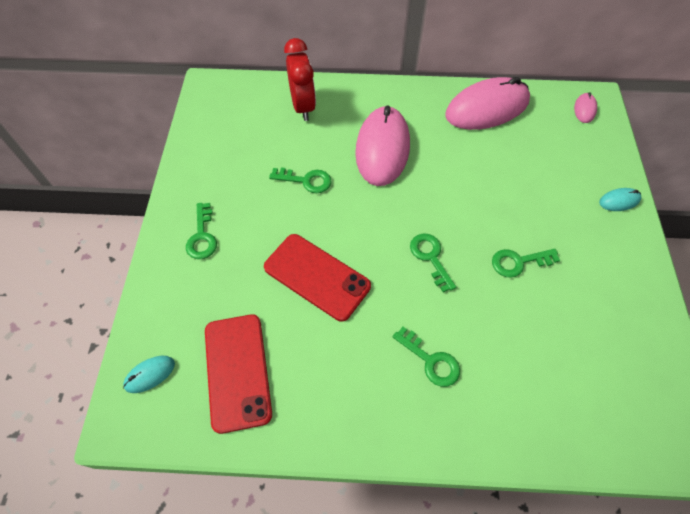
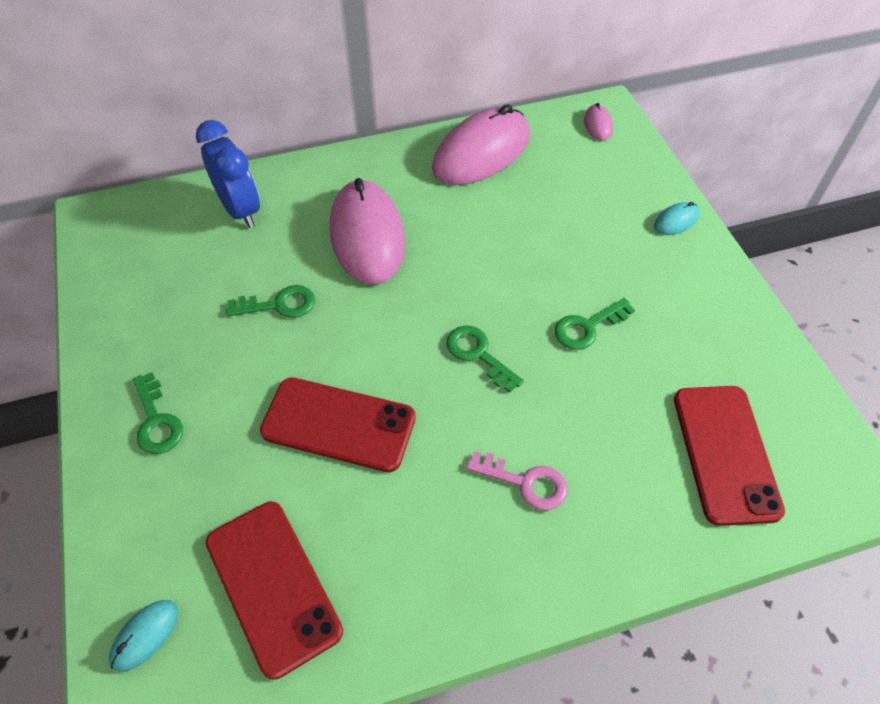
camera: 20 degrees left, 5 degrees down
red clock [284,38,316,121] -> blue clock [196,120,260,228]
green key [393,327,460,387] -> pink key [466,451,568,510]
none -> red phone [674,386,785,526]

